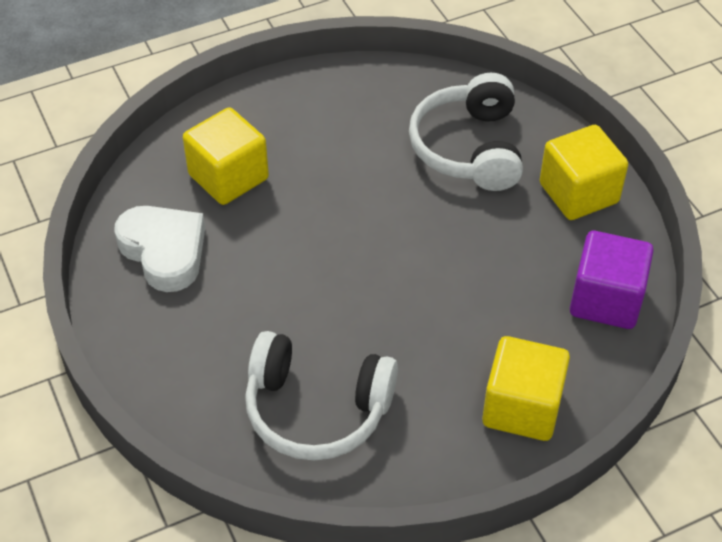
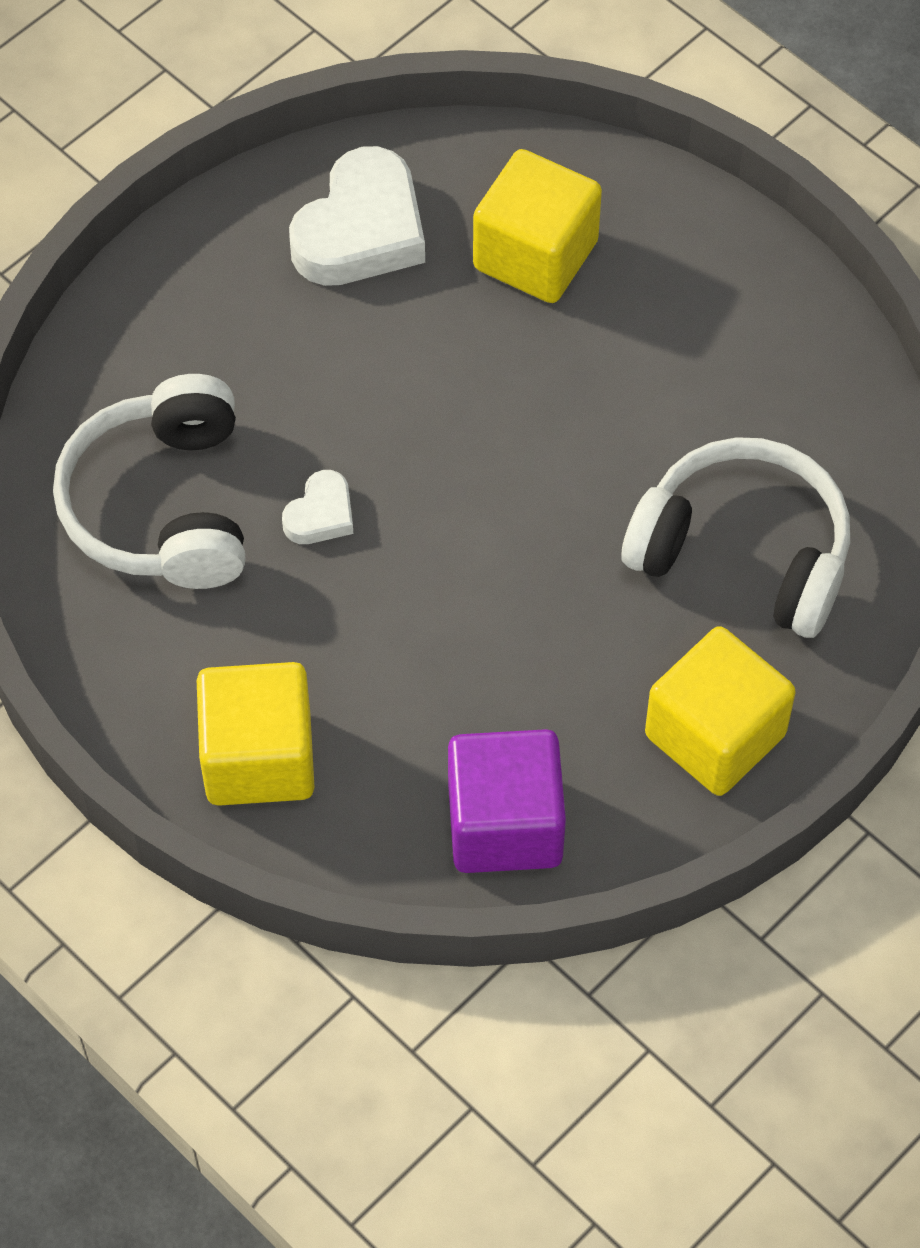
camera: 70 degrees right, 10 degrees up
white headphones [409,73,523,191] -> white headphones turned 45 degrees clockwise [622,437,850,638]
none -> white heart [282,470,353,544]

